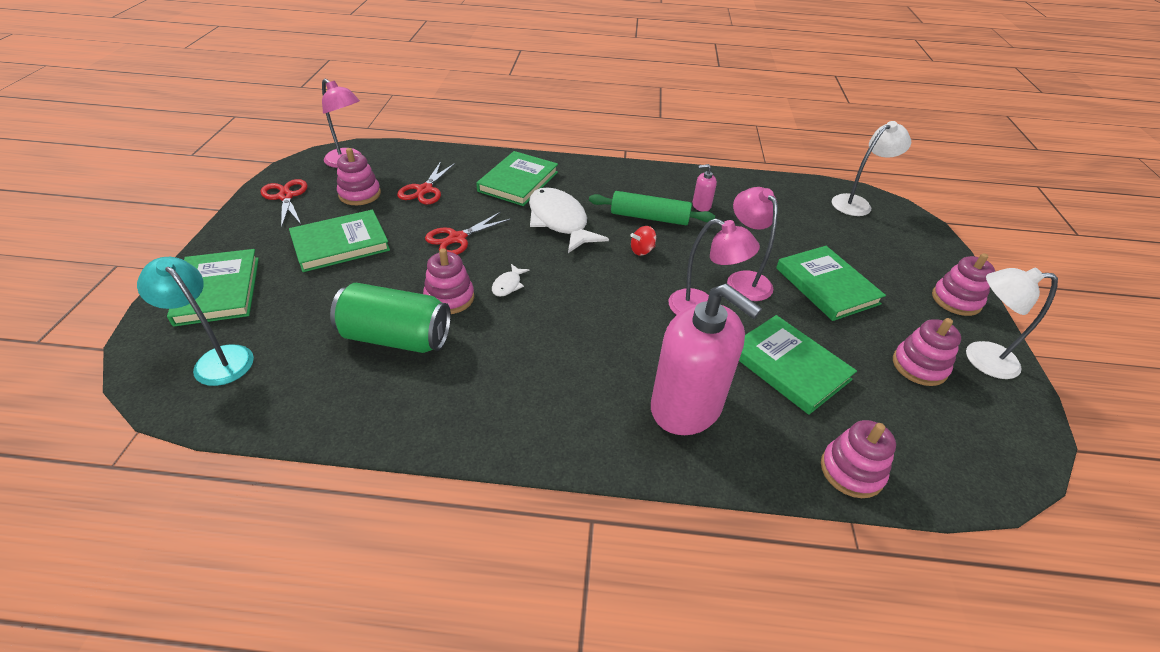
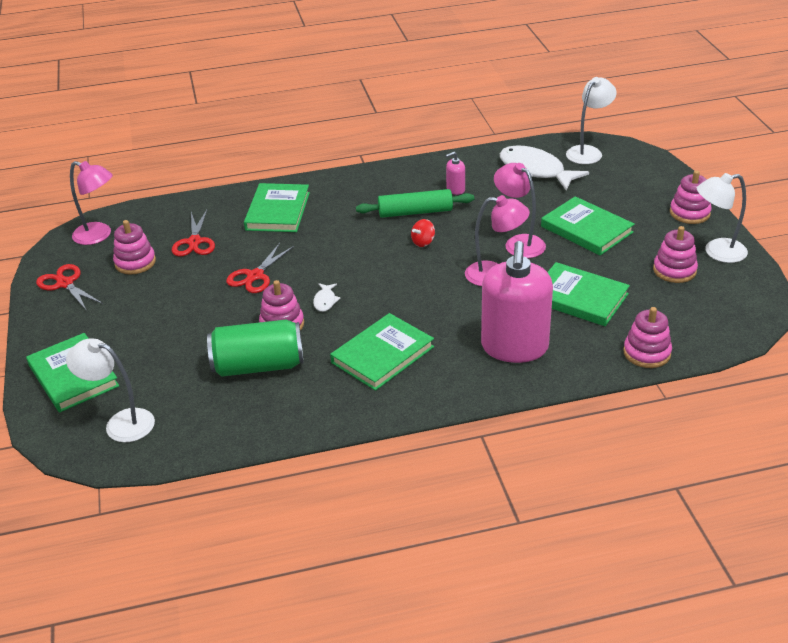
camera: 15 degrees left, 5 degrees down
turquoise lamp [137,257,254,386] -> white lamp [66,338,155,442]
green book [289,210,390,272] -> green book moved to [330,313,434,391]
white fish [529,187,609,253] -> white fish moved to [500,146,589,191]
pink soap dispenser [651,283,762,435] -> pink soap dispenser turned 75 degrees clockwise [481,241,553,363]

